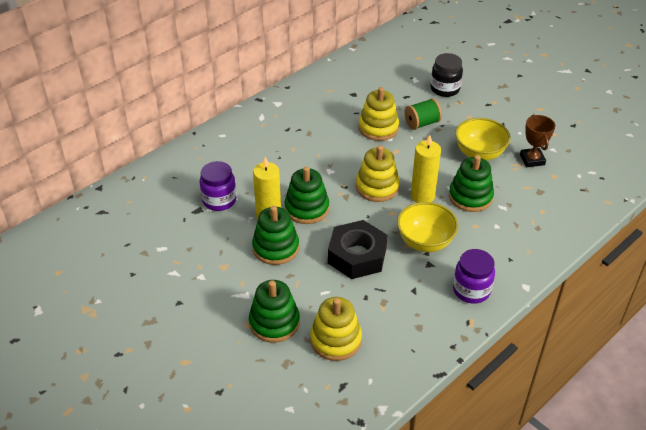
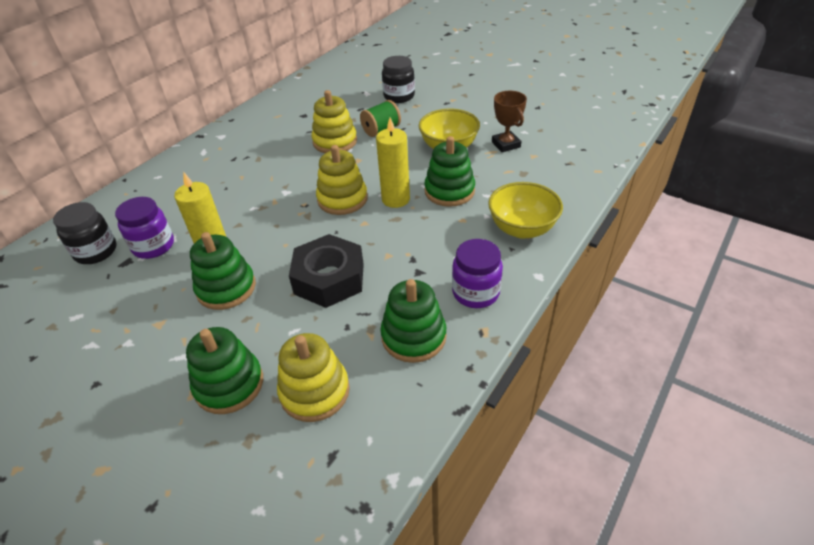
camera: 10 degrees left, 0 degrees up
green stacking toy [284,167,329,224] -> green stacking toy moved to [381,279,446,363]
yellow bowl [397,202,459,252] -> yellow bowl moved to [488,182,563,239]
none -> black jar [53,202,117,264]

